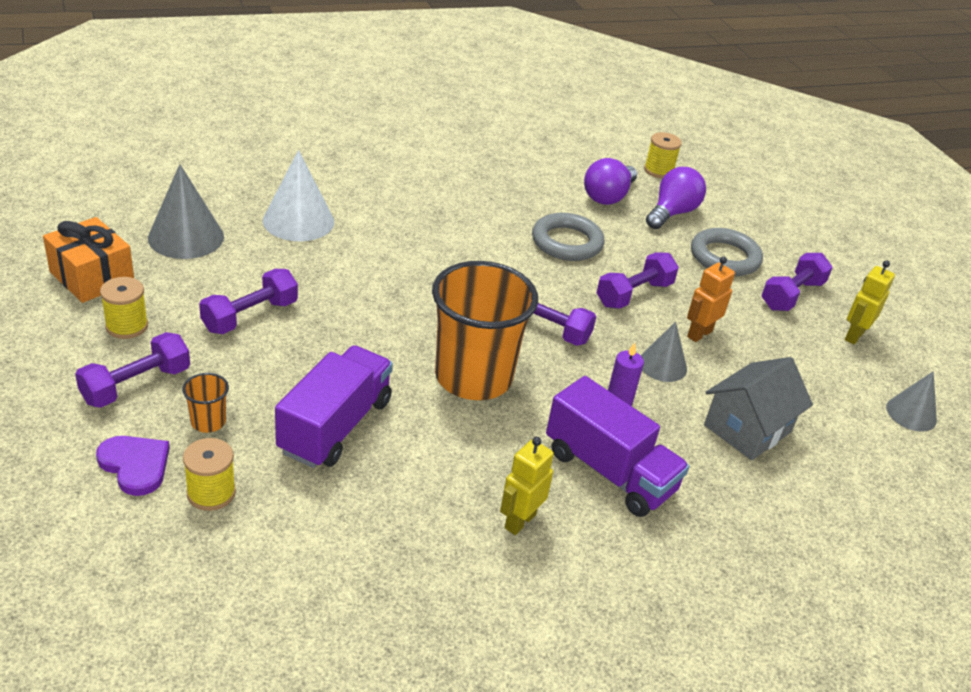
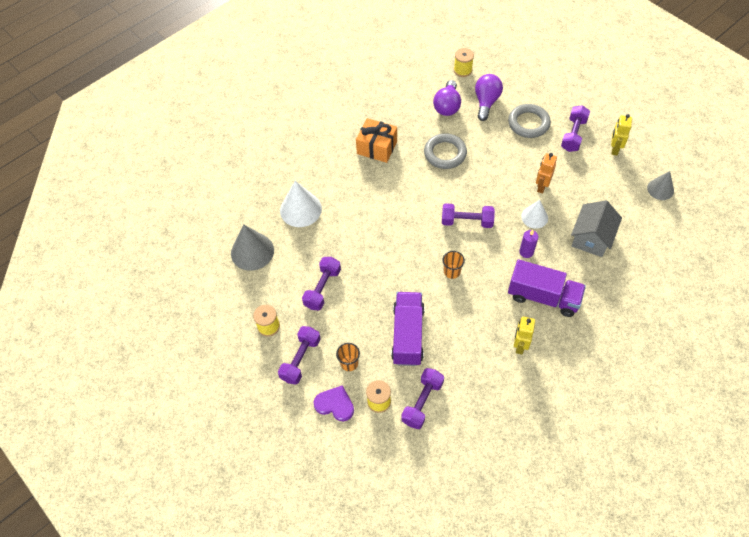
camera: 15 degrees left, 20 degrees up
orange gift [43,217,134,303] -> orange gift moved to [356,118,397,163]
orange cup [432,261,538,400] -> orange cup [442,251,465,279], size x0.40
purple dumbbell [597,252,679,309] -> purple dumbbell moved to [401,368,444,429]
grey cone [641,322,687,382] -> white cone [521,200,548,229]

